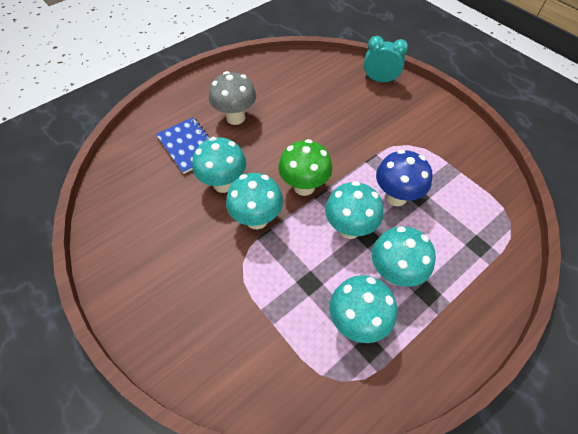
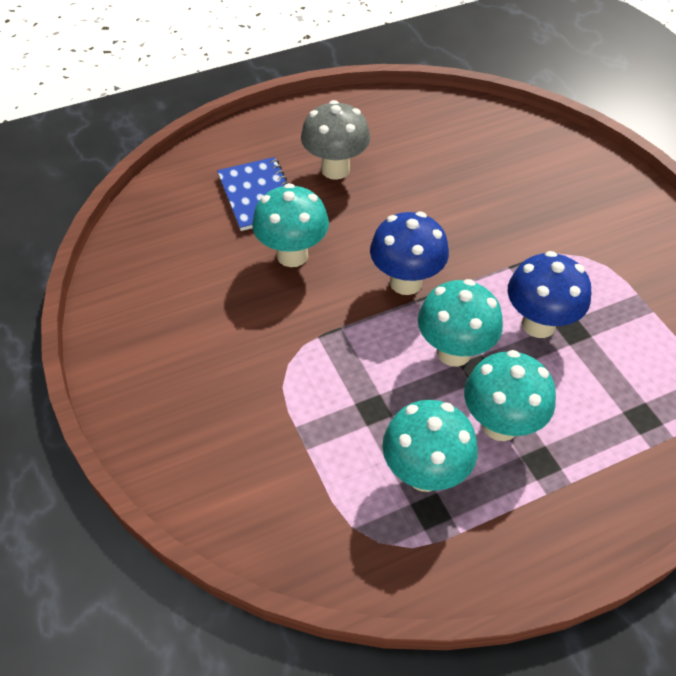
camera: 15 degrees right, 5 degrees down
turquoise mushroom [226,173,283,229] -> none
green mushroom [278,139,332,196] -> blue mushroom [370,212,449,295]
turquoise clock [364,36,408,83] -> none

